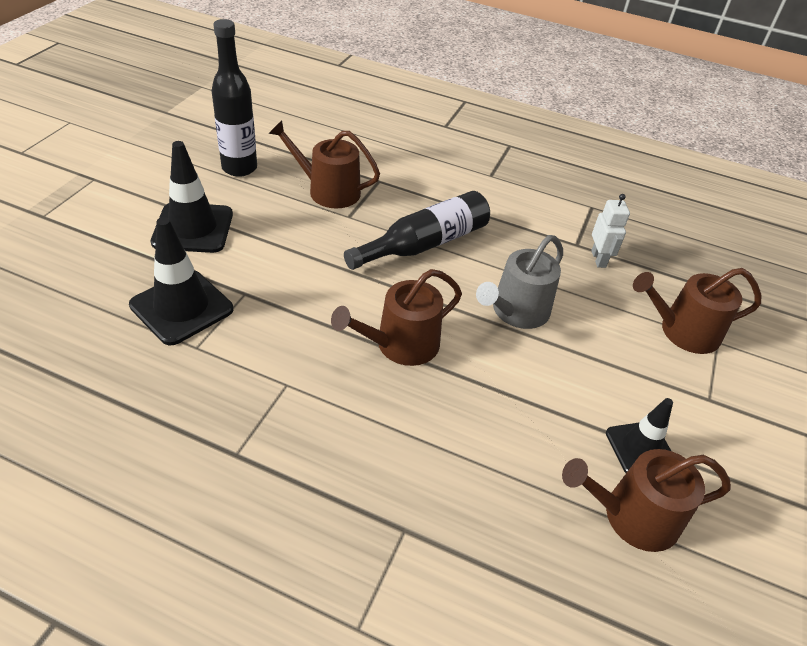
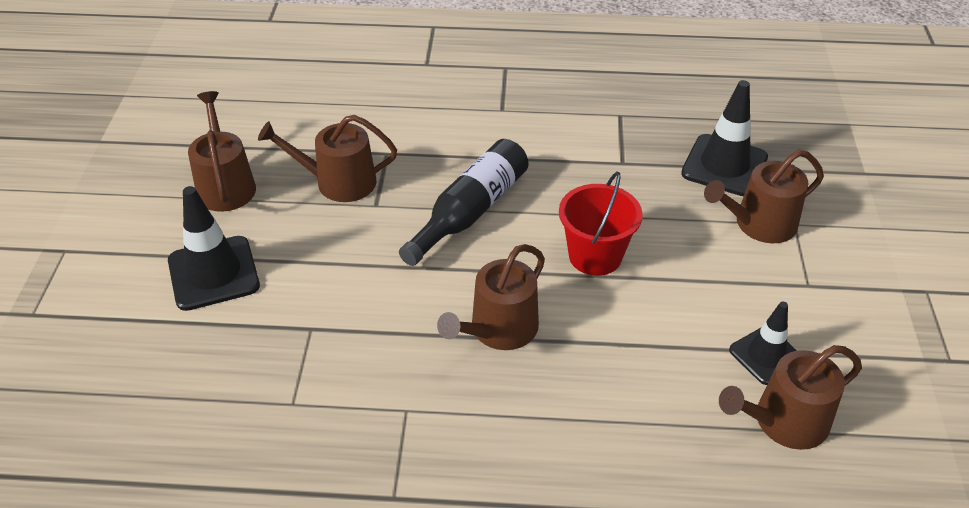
camera: 15 degrees left, 0 degrees up
black traffic cone [129,217,233,345] -> black traffic cone moved to [681,80,768,196]
black bottle [211,19,257,177] -> brown watering can [188,91,256,212]
grey watering can [476,235,563,329] -> red bucket [559,172,643,276]
white robot [591,194,630,268] -> none

